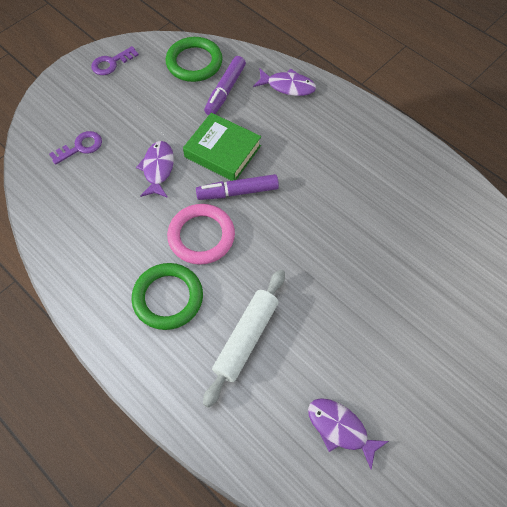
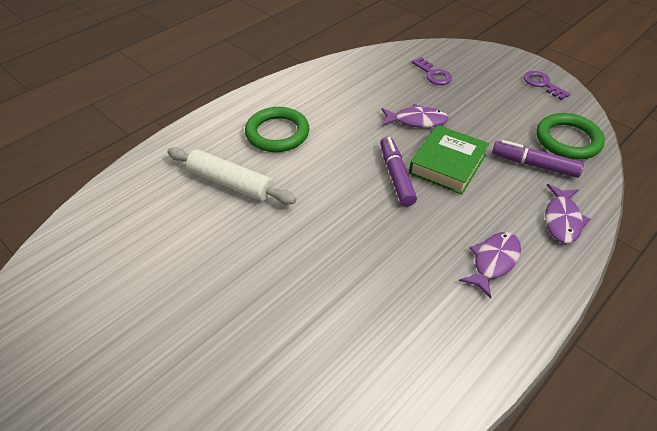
camera: 90 degrees right, 15 degrees down
pink ring [167,204,235,265] -> none
purple fish [308,398,389,470] -> purple fish moved to [459,232,521,298]

